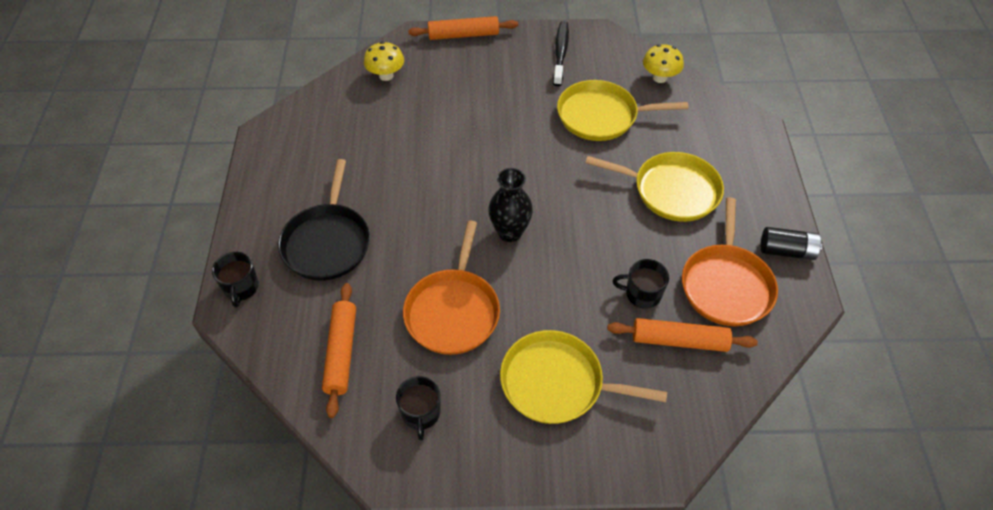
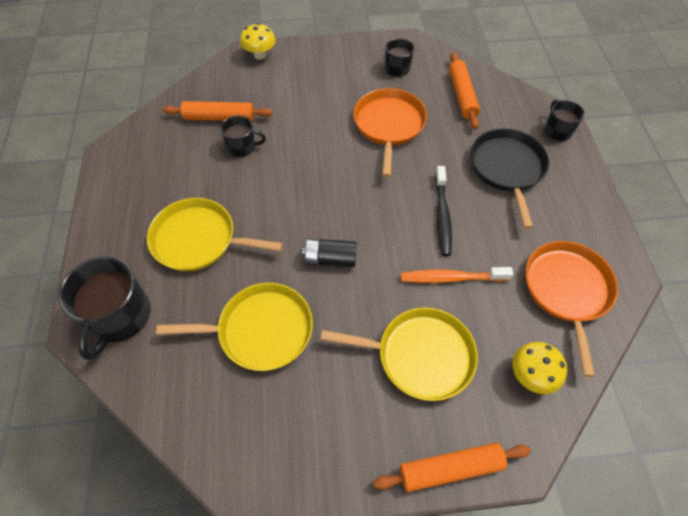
camera: 175 degrees right, 5 degrees up
black vase [488,168,533,242] -> none
yellow pan [500,330,667,424] -> yellow pan moved to [321,308,478,401]
black toothbrush [553,21,569,86] -> black toothbrush moved to [435,166,452,256]
yellow mushroom [643,44,684,83] -> yellow mushroom moved to [240,23,276,59]
orange pan [682,197,778,326] -> orange pan moved to [526,241,618,377]
black battery [761,227,822,260] -> black battery moved to [302,239,357,267]
none -> black mug [58,256,151,360]
none -> orange toothbrush [401,267,513,283]

